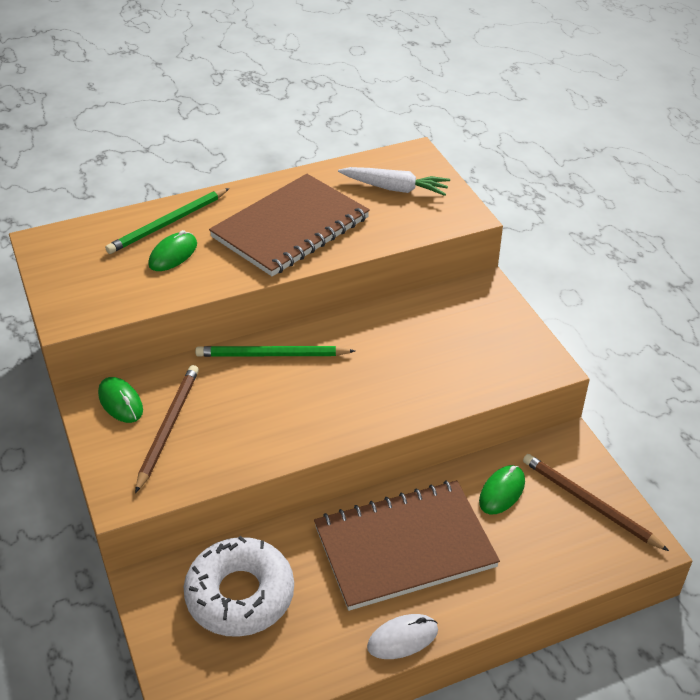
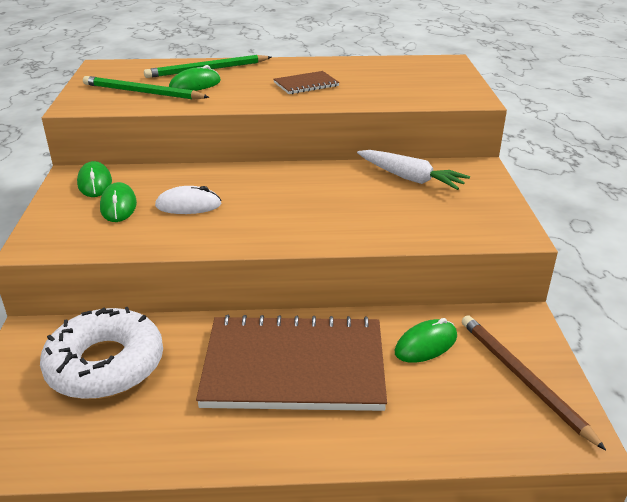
camera: 20 degrees right, 10 degrees down
brown pencil [135,365,199,493] -> green mouse [100,182,137,222]
green pencil [195,346,355,357] -> green pencil moved to [83,76,209,100]
brown notebook [209,174,370,277] -> brown notebook [274,71,339,94], size x0.45
white carrot [338,167,450,196] -> white carrot moved to [357,150,470,190]
white mouse [367,614,438,659] -> white mouse moved to [155,186,222,214]

